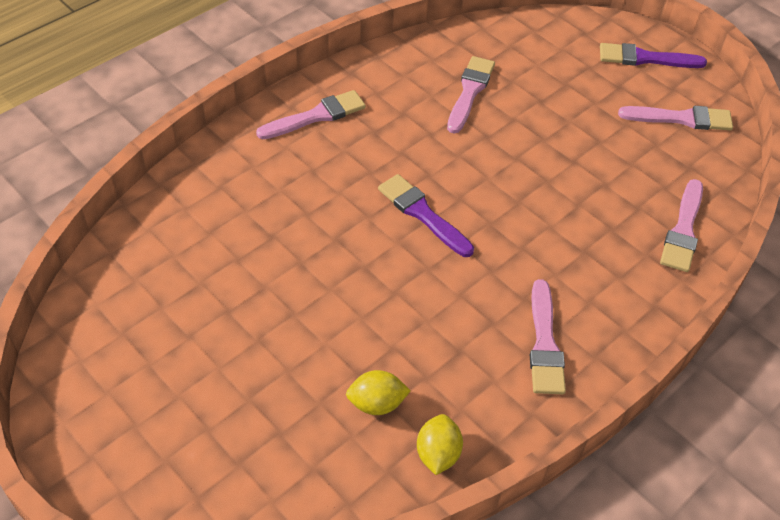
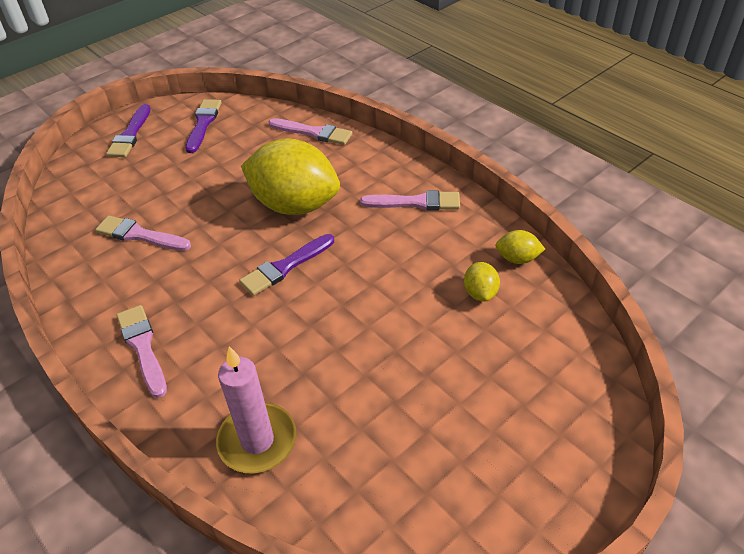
camera: 85 degrees left, 5 degrees down
pink brush [618,106,733,130] -> purple brush [186,99,222,153]
none -> pink candle [216,346,297,474]
none -> yellow lemon [241,138,340,215]

